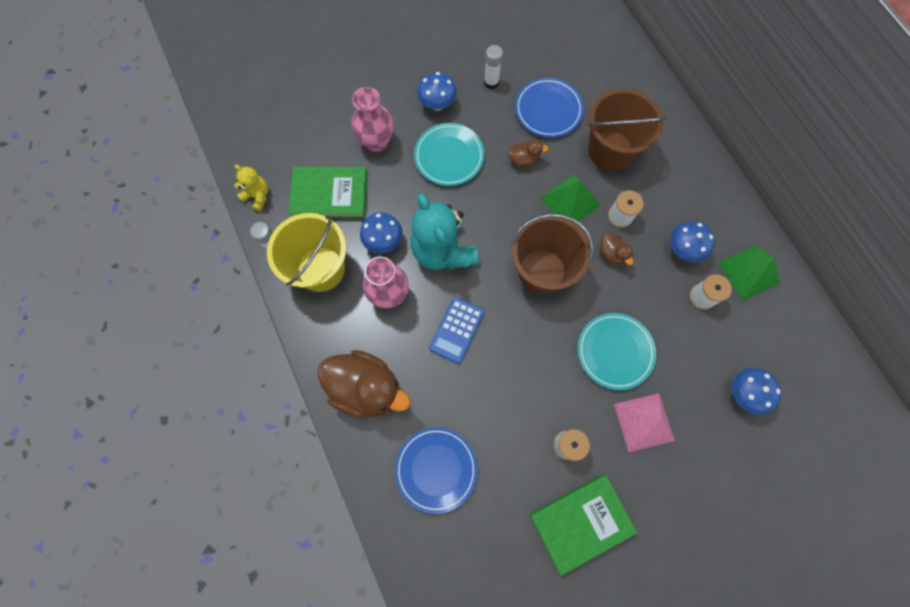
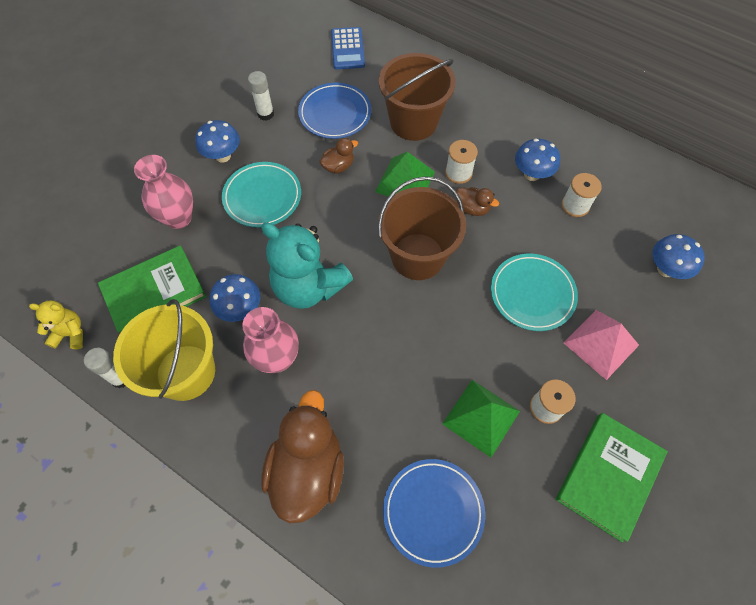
camera: 30 degrees left, 10 degrees down
brown duck [317,350,410,418] -> brown duck turned 75 degrees counterclockwise [261,390,344,524]
blue calculator [429,297,484,364] -> blue calculator moved to [331,27,365,69]
green pyramid [719,245,781,301] -> green pyramid moved to [442,380,520,458]

